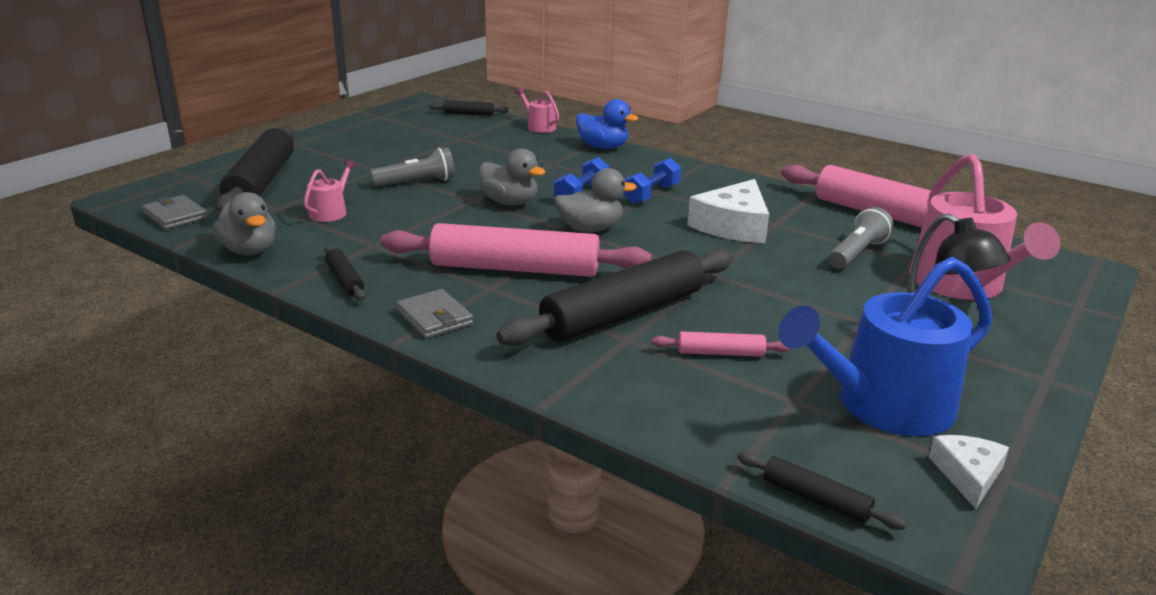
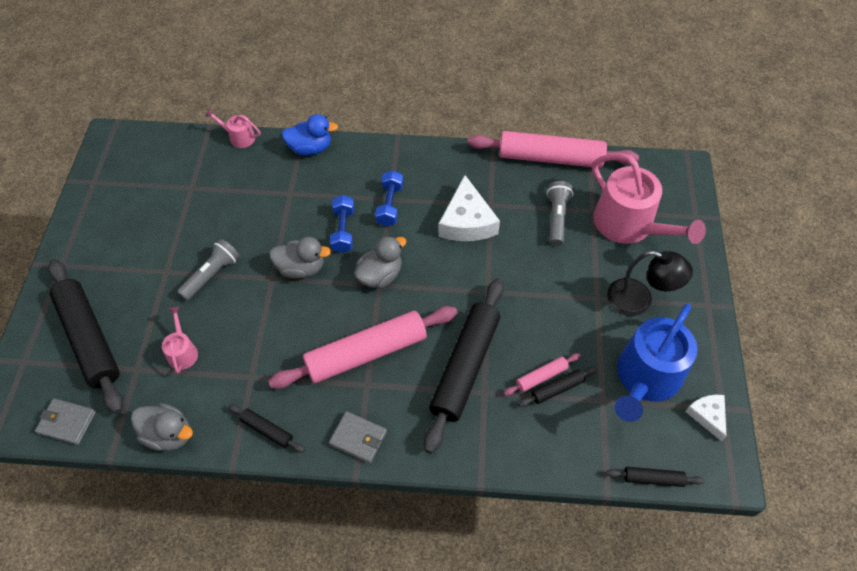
camera: 30 degrees left, 30 degrees up
black rolling pin [429,101,509,116] -> black rolling pin moved to [518,367,597,407]

